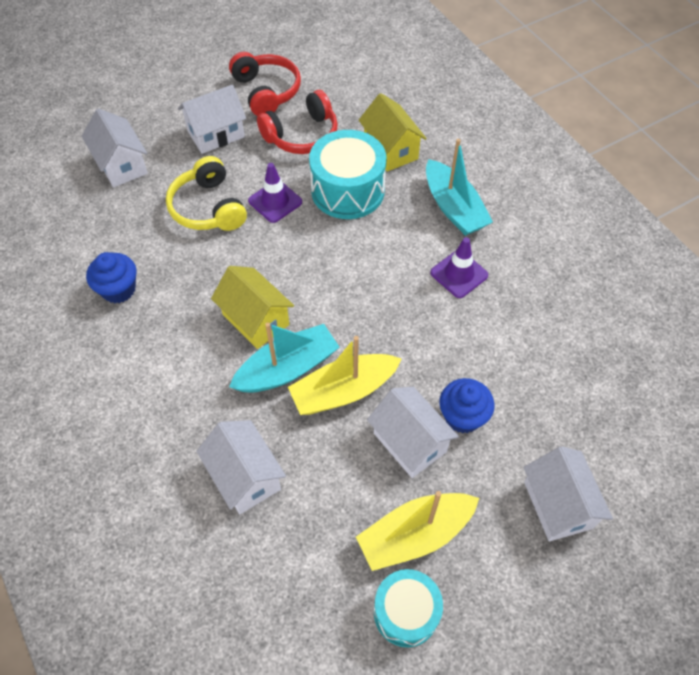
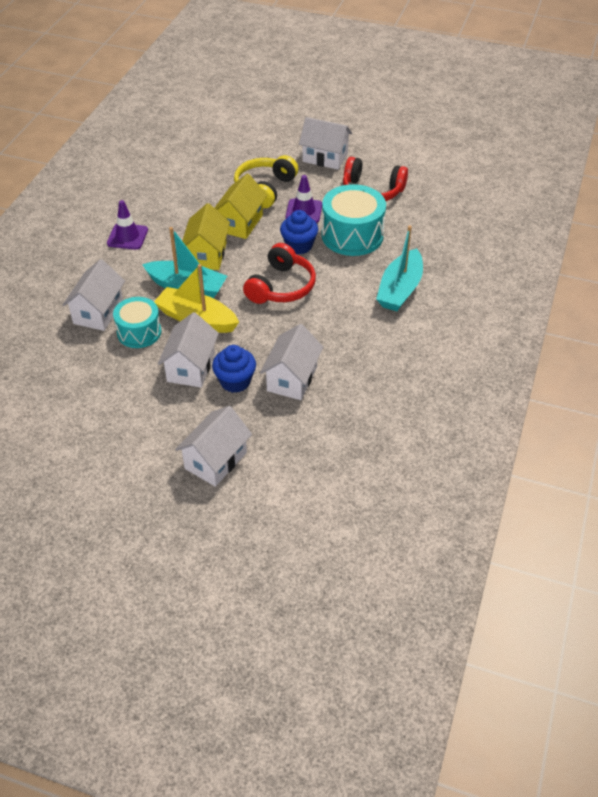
camera: 50 degrees right, 10 degrees down
white house [82,108,148,187] -> white house moved to [260,324,323,400]
blue cupcake [86,252,137,303] -> blue cupcake moved to [280,210,318,254]
red headphones [229,52,301,116] -> red headphones moved to [243,243,316,304]
yellow boat [356,491,479,571] -> none
yellow house [359,93,427,172] -> yellow house moved to [215,173,267,239]
turquoise drum [374,569,443,647] -> turquoise drum moved to [113,297,161,348]
purple traffic cone [430,237,488,298] -> purple traffic cone moved to [107,200,148,250]

